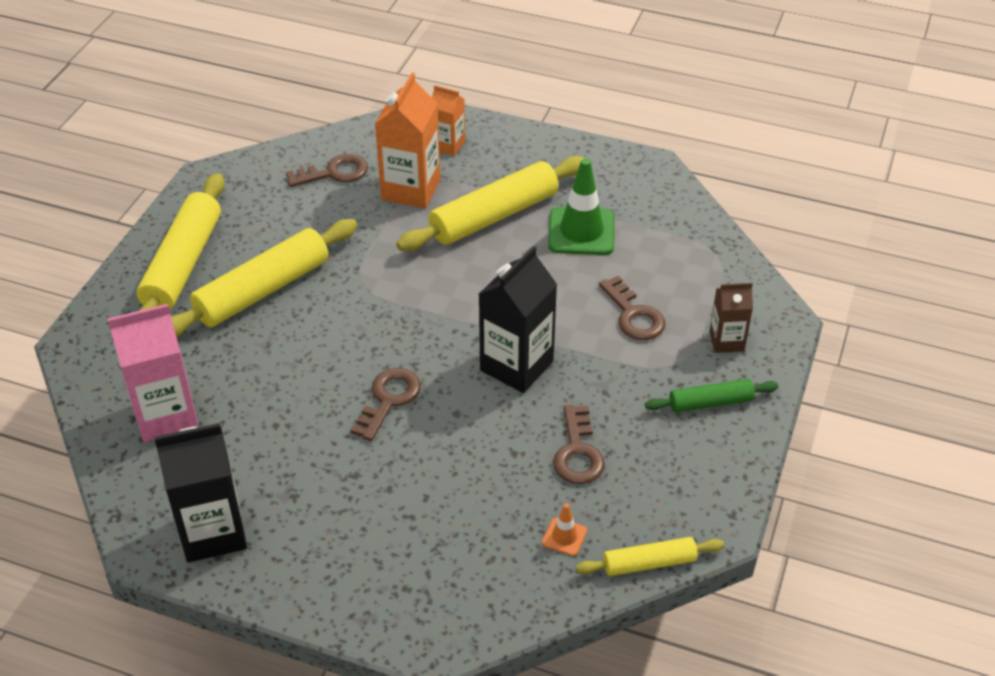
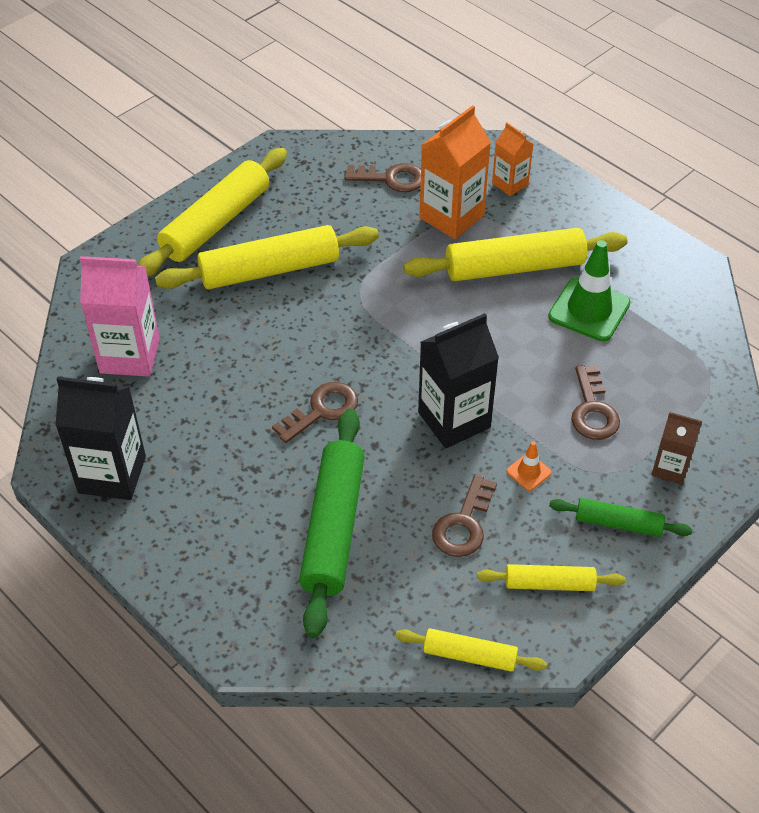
camera: 25 degrees right, 5 degrees up
orange traffic cone [542,503,587,556] -> orange traffic cone moved to [506,441,552,491]
none -> green rolling pin [299,408,365,638]
none -> yellow rolling pin [477,564,625,591]

